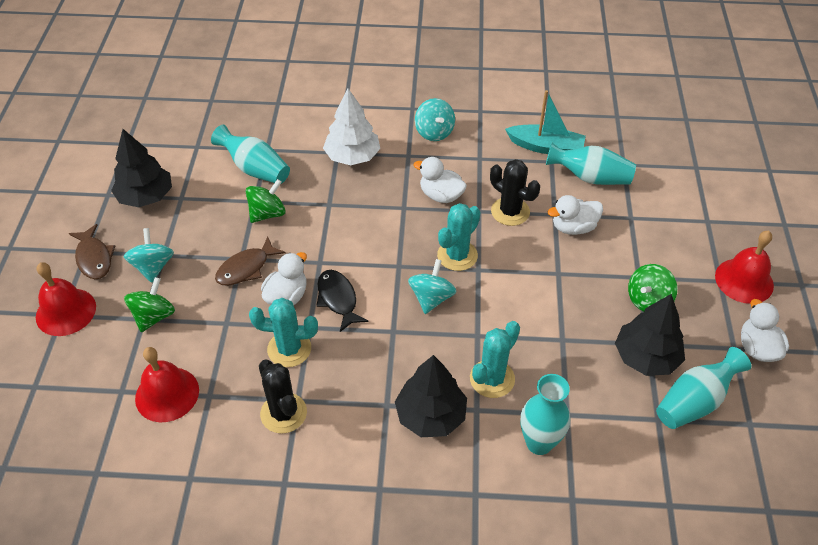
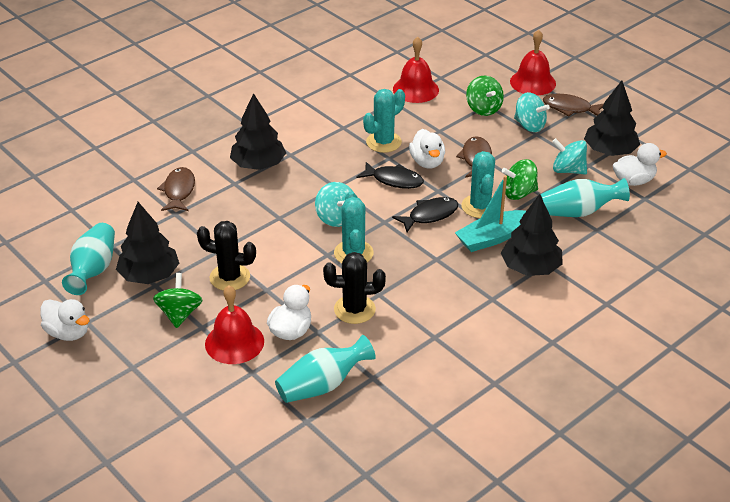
camera: 135 degrees right, 10 degrees down
green spinning top [245,179,285,223] -> green spinning top turned 75 degrees clockwise [502,159,538,200]
black cactus [259,360,307,434] -> black cactus moved to [197,221,256,291]
white tree [323,89,380,165] -> black tree [501,194,563,276]
white duck [413,157,467,203] -> white duck moved to [613,143,667,186]
turquoise spinning top [415,98,455,141] -> turquoise spinning top moved to [552,138,587,174]
turquoise cactus [470,321,520,398] -> turquoise cactus moved to [461,151,495,218]
turquoise boat [505,90,586,154] -> turquoise boat moved to [455,175,526,252]
turquoise vase [521,374,570,455] -> brown fish [157,167,195,211]
red bell [715,231,774,304] -> red bell moved to [205,285,264,364]
none -> black fish [392,197,458,232]

